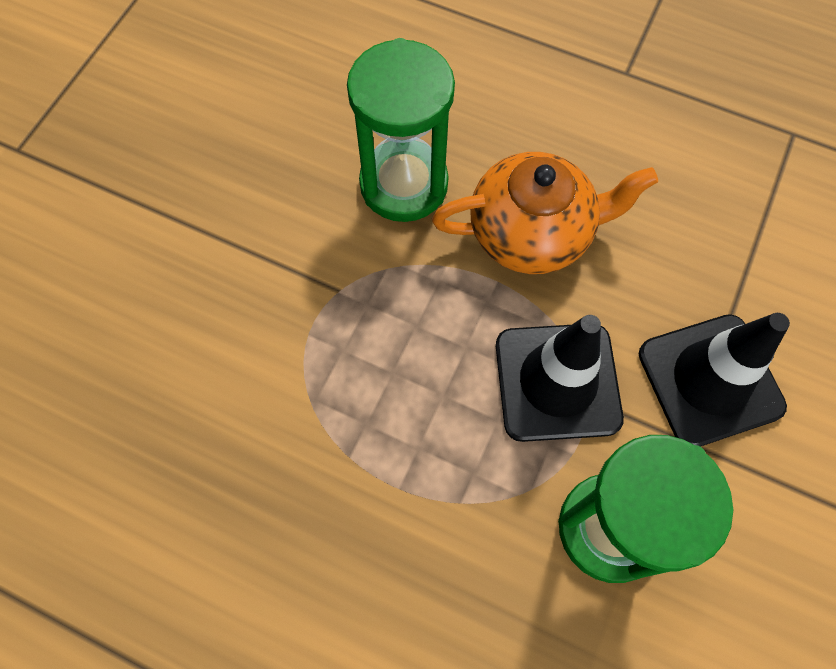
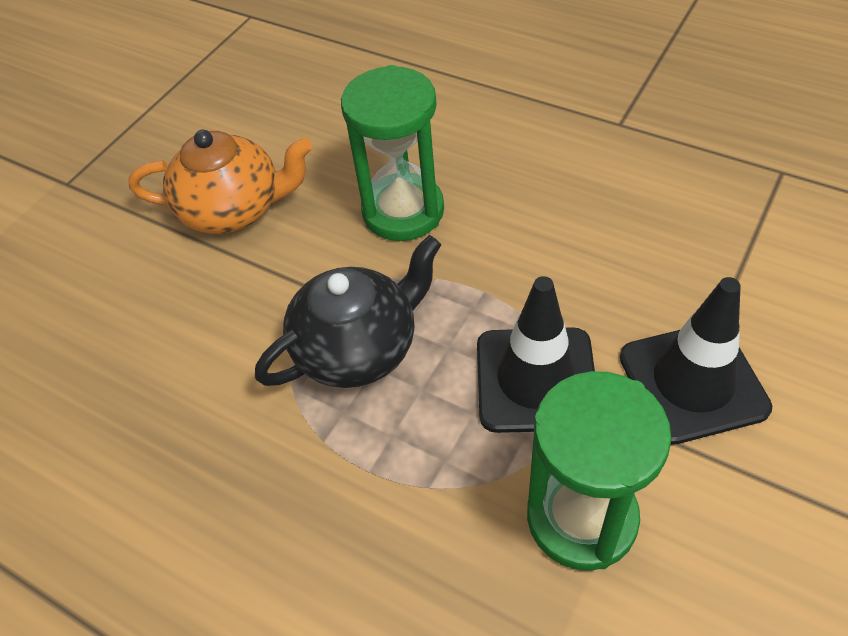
camera: 10 degrees right, 15 degrees down
orange teapot [432,152,658,274] -> orange teapot moved to [128,130,312,234]
none -> black teapot [255,235,441,388]

